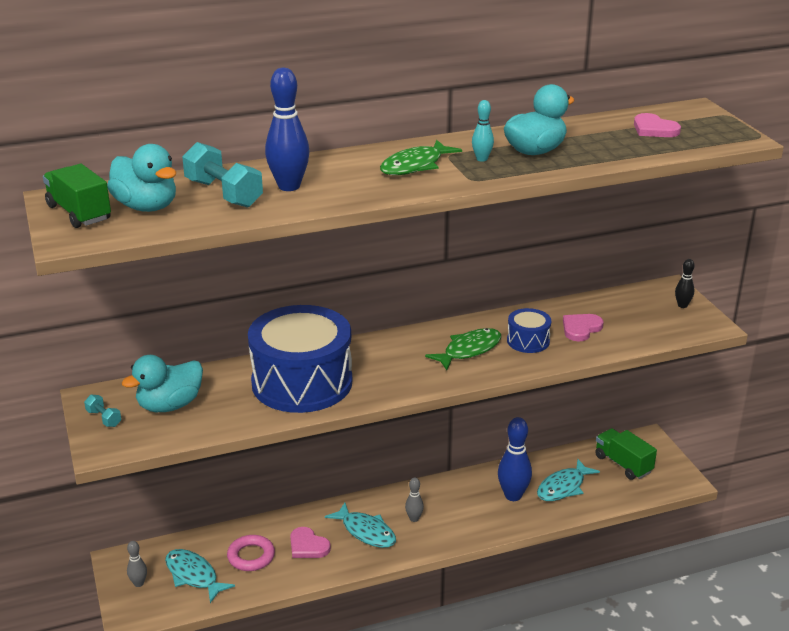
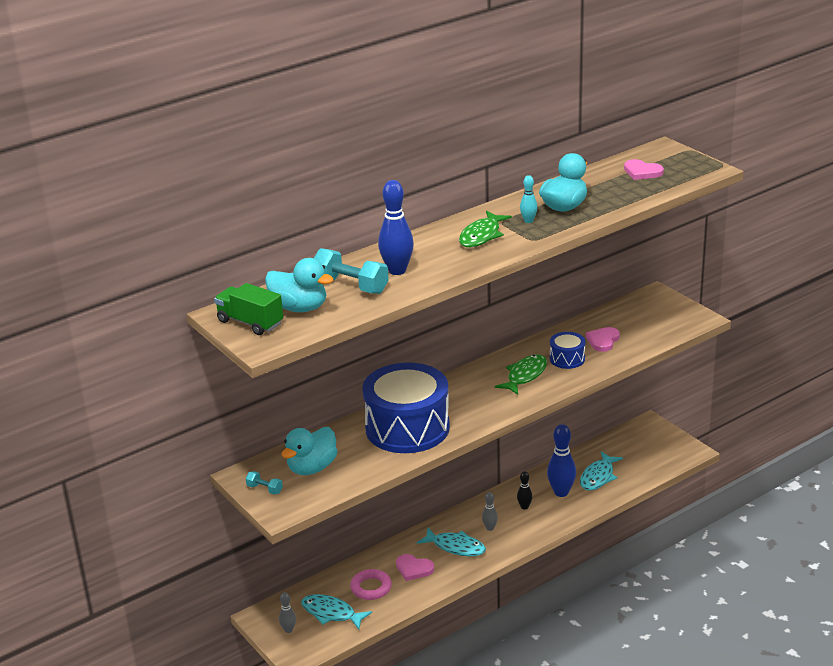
camera: 15 degrees left, 0 degrees up
green truck [595,428,657,480] -> none
black bowling pin [675,259,694,308] -> black bowling pin moved to [517,471,532,510]

